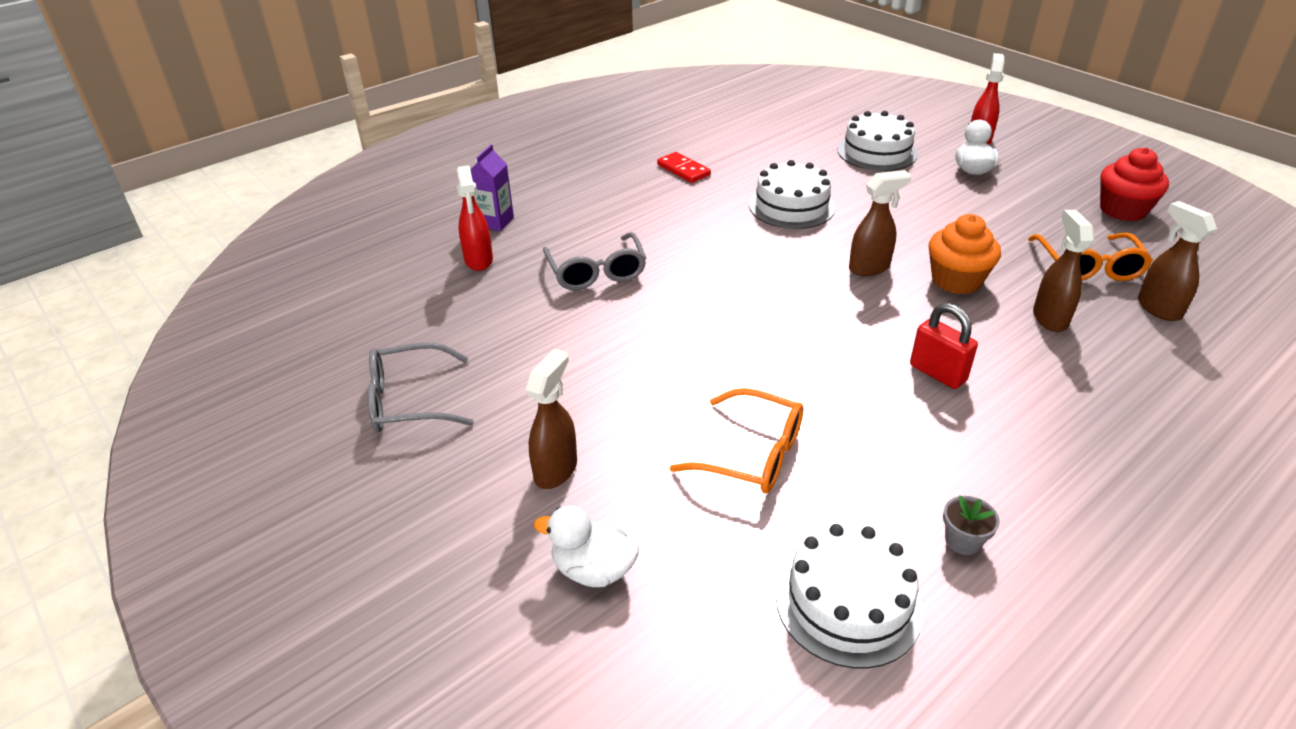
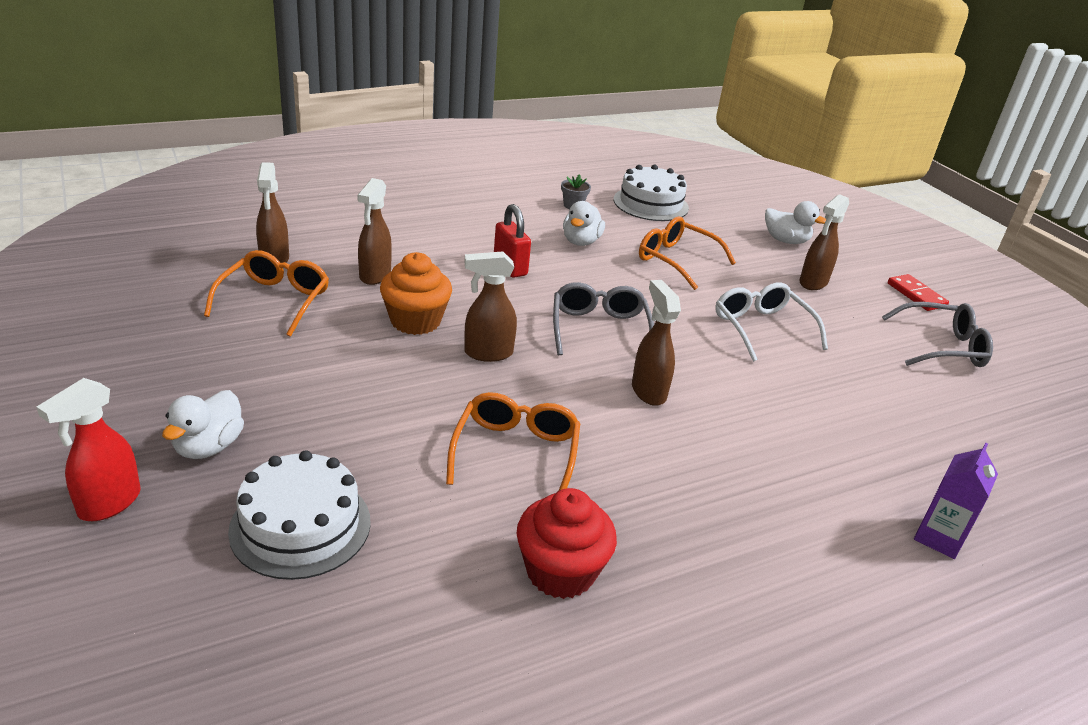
camera: 170 degrees left, 5 degrees down
red spray bottle [457,165,493,271] -> none
grey glasses [543,232,646,290] -> grey glasses moved to [553,282,654,355]
red domino [657,152,711,183] -> red domino moved to [888,274,949,311]
white cake [749,160,835,229] -> orange glasses [446,392,580,491]
red cupcake [1100,148,1169,221] -> red cupcake moved to [516,488,617,599]
none -> white duck [563,201,605,246]
none -> brown spray bottle [632,280,681,406]
none -> white glasses [715,283,828,362]

